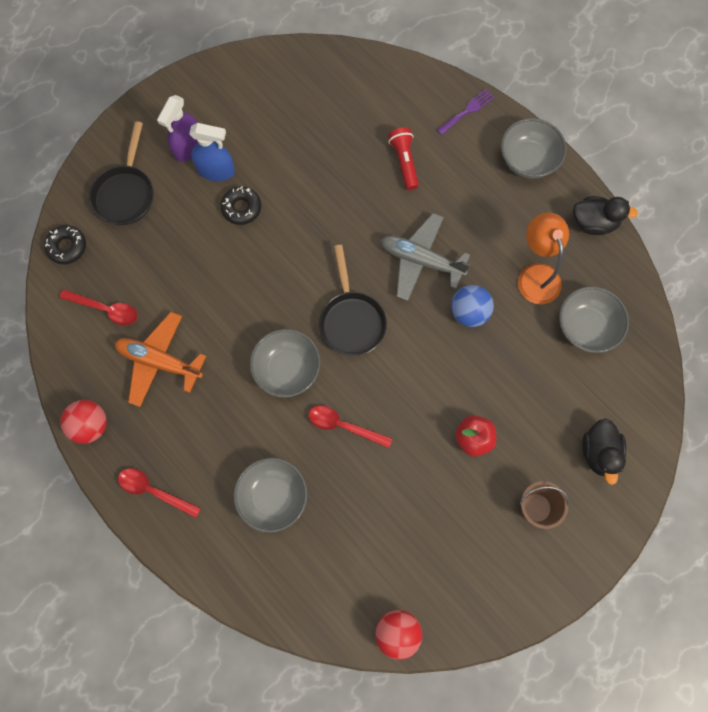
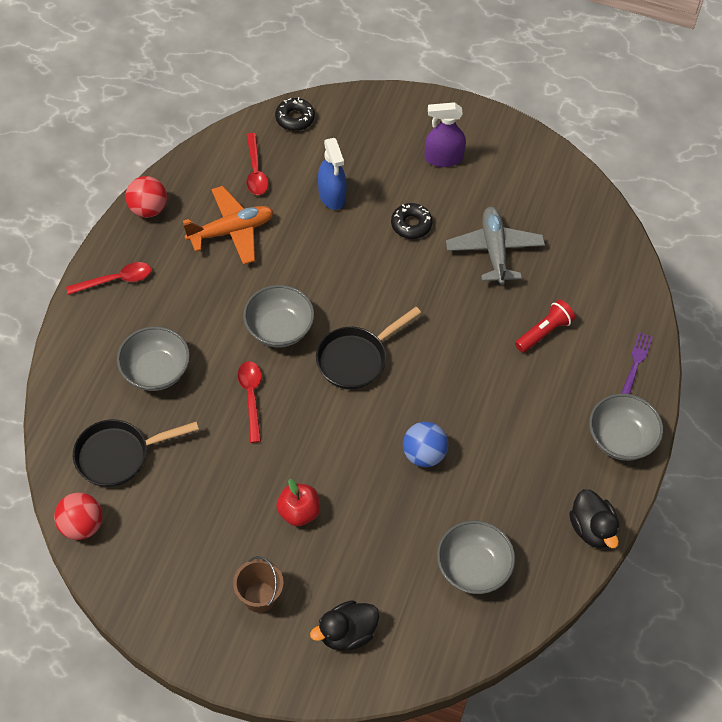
camera: 60 degrees right, 15 degrees down
black pan [89,121,154,226] -> black pan moved to [73,419,199,487]
orange plane [115,312,206,407] -> orange plane turned 75 degrees clockwise [183,186,274,265]
red spoon [118,468,201,518] -> red spoon turned 75 degrees clockwise [66,262,151,295]
blue spray bottle [189,123,235,181] -> blue spray bottle moved to [318,138,347,210]
grey plane [381,213,470,301] -> grey plane moved to [446,207,545,285]
purple fork [437,89,494,135] -> purple fork turned 90 degrees counterclockwise [621,332,653,394]
orange lamp [518,212,569,304] -> none

